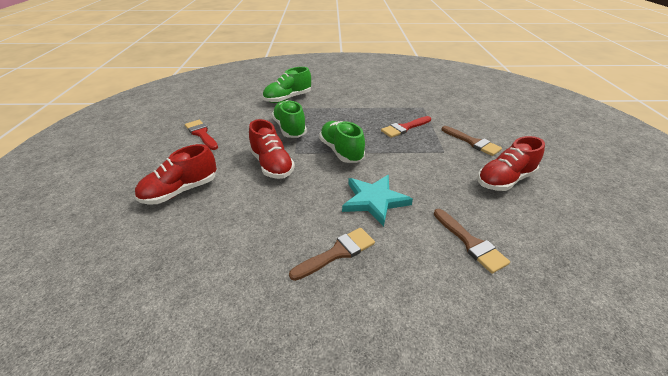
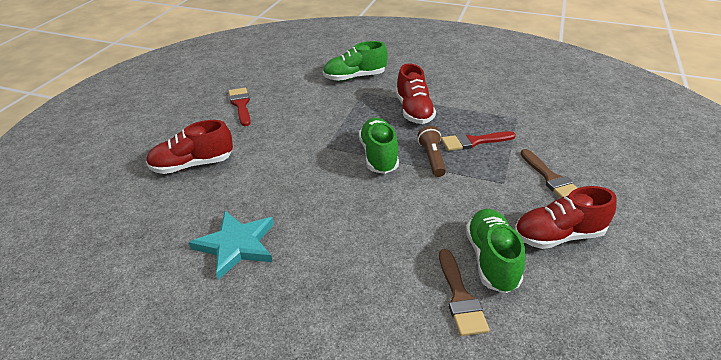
camera: 20 degrees right, 0 degrees up
red shoe [249,119,295,179] -> red shoe moved to [396,64,436,124]
green shoe [272,100,307,138] -> green shoe moved to [466,209,525,294]
brown brush [289,228,375,281] -> none
turquoise star [342,175,413,227] -> turquoise star moved to [189,211,274,280]
none -> brown flashlight [418,126,446,177]

